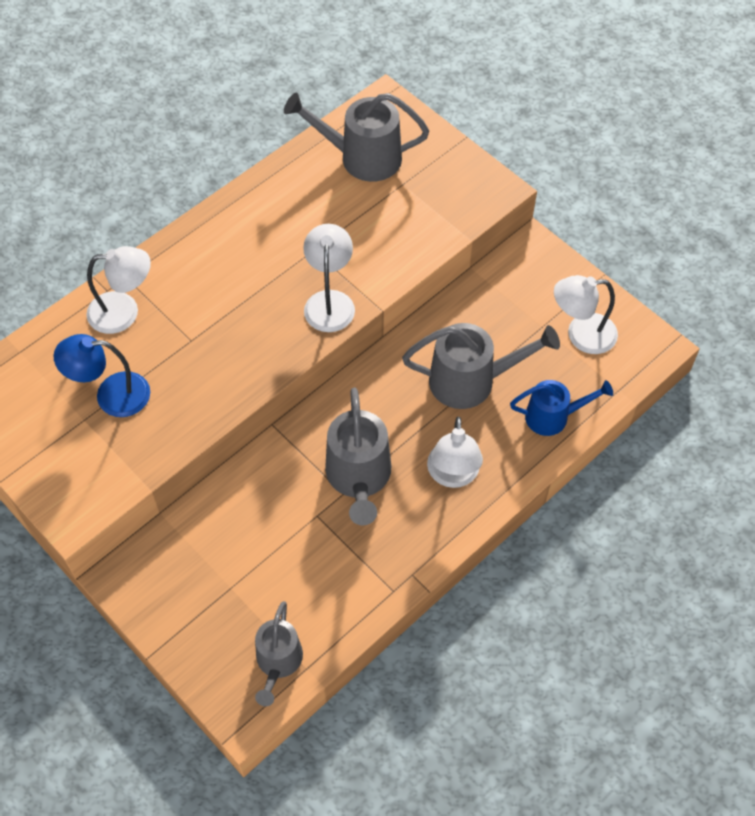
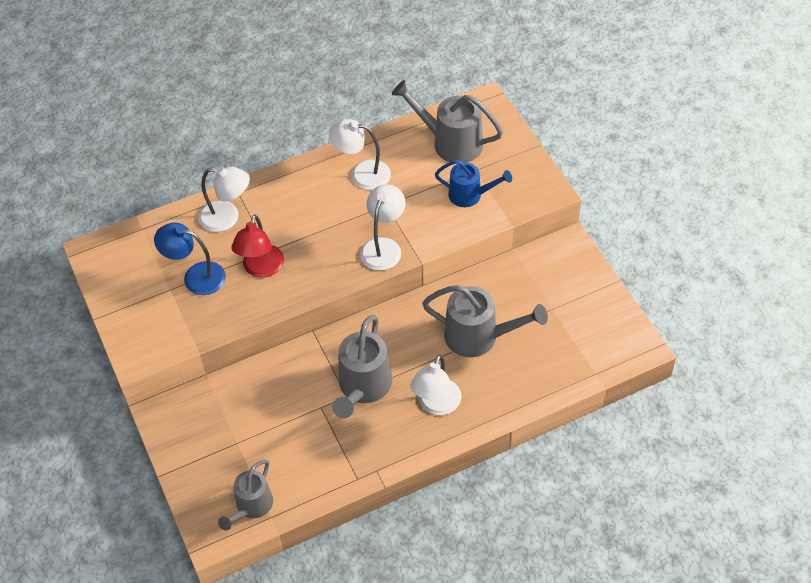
camera: 20 degrees right, 5 degrees down
blue watering can [510,380,613,436] -> blue watering can moved to [435,160,512,207]
white lamp [554,275,618,354] -> white lamp moved to [329,119,391,190]
none -> red lamp [231,214,284,278]

